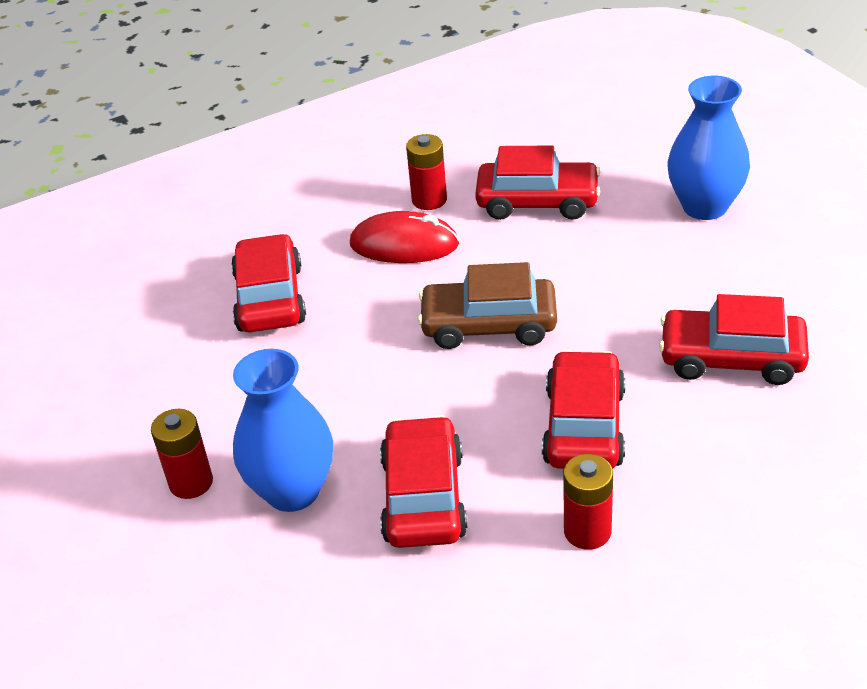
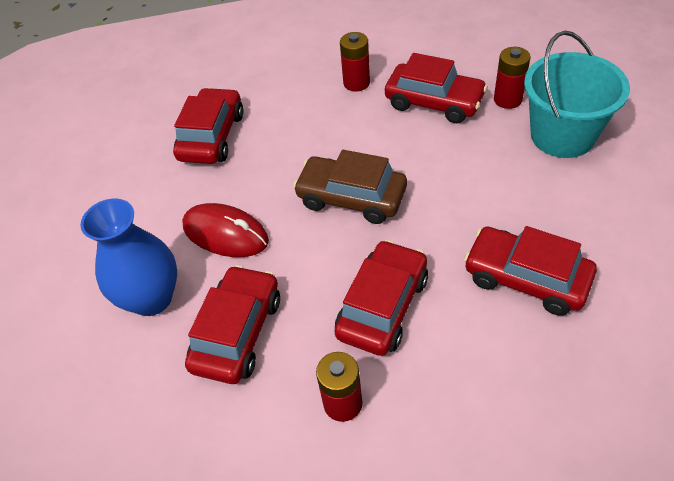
camera: 20 degrees right, 10 degrees up
red battery [151,409,213,499] -> red battery moved to [494,47,531,109]
red mouse [350,211,459,263] -> red mouse moved to [182,203,269,257]
blue vase [667,76,750,220] -> turquoise bucket [524,31,630,158]

